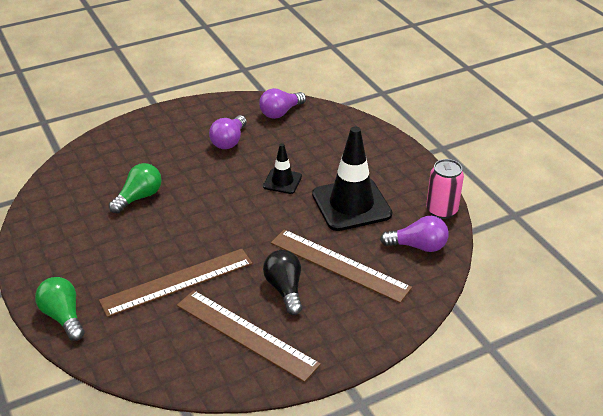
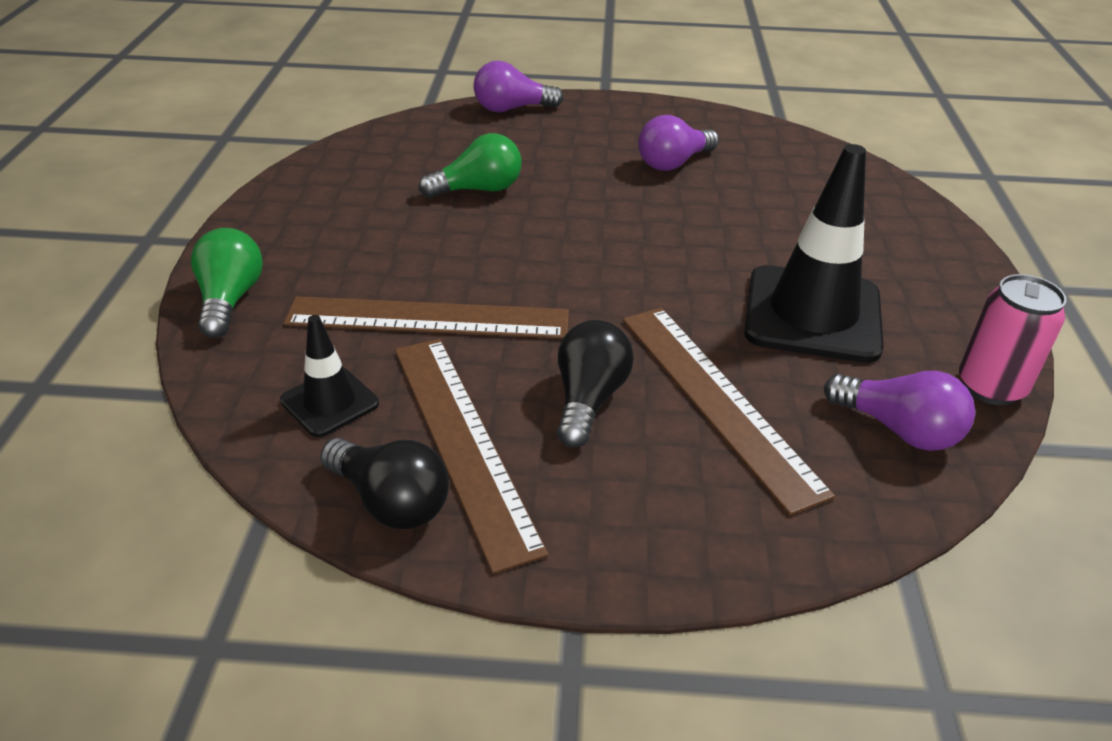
camera: 30 degrees right, 0 degrees up
purple light bulb [259,88,306,119] -> purple light bulb moved to [474,60,564,112]
black traffic cone [263,143,302,194] -> black traffic cone moved to [280,315,379,437]
none -> black light bulb [320,438,449,529]

